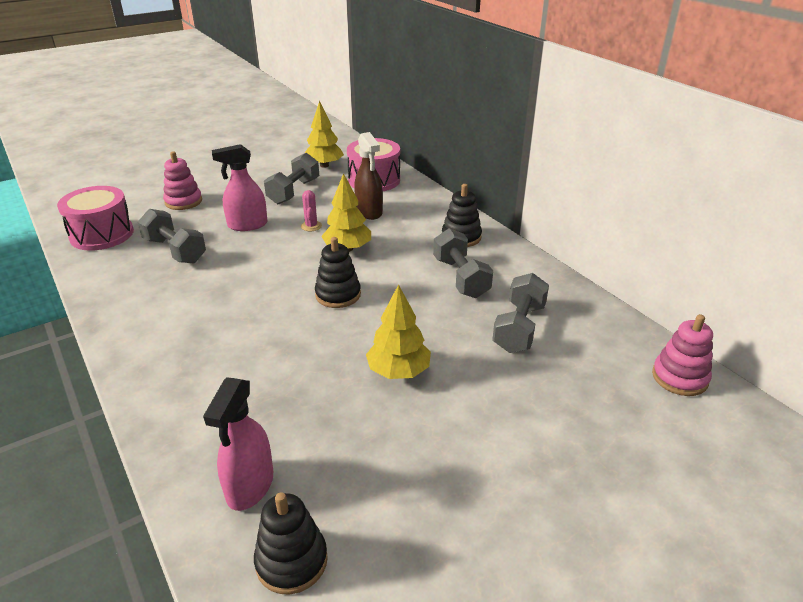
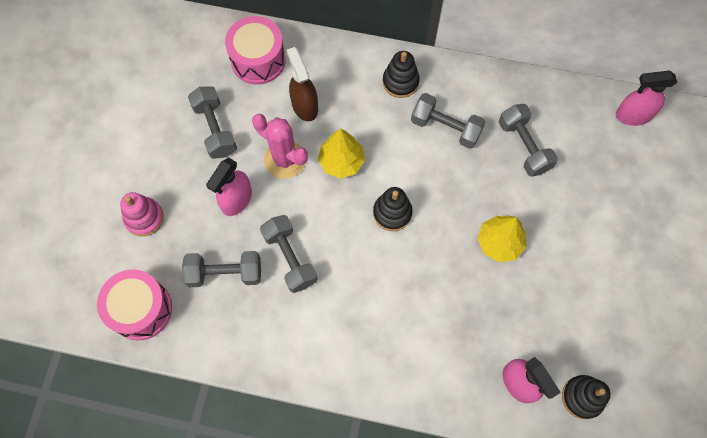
camera: 45 degrees left, 35 degrees up
pink cactus [301,190,322,231] -> pink cactus [252,114,308,179], size x2.03
yellow tree [305,101,344,168] -> none
brown spray bottle [354,132,383,220] -> brown spray bottle turned 135 degrees counterclockwise [286,47,318,121]
pink stacking toy [652,314,713,396] -> pink spray bottle [616,71,677,126]
none -> grey dumbbell [260,215,318,293]

